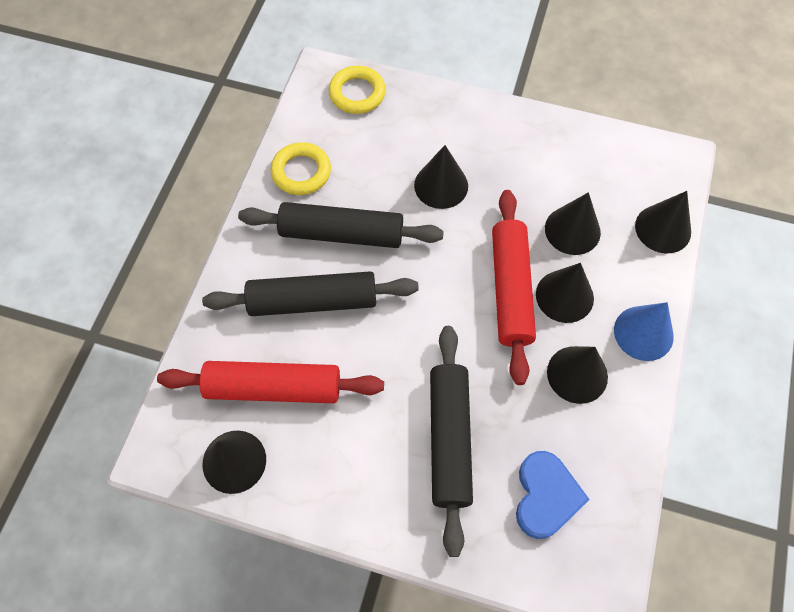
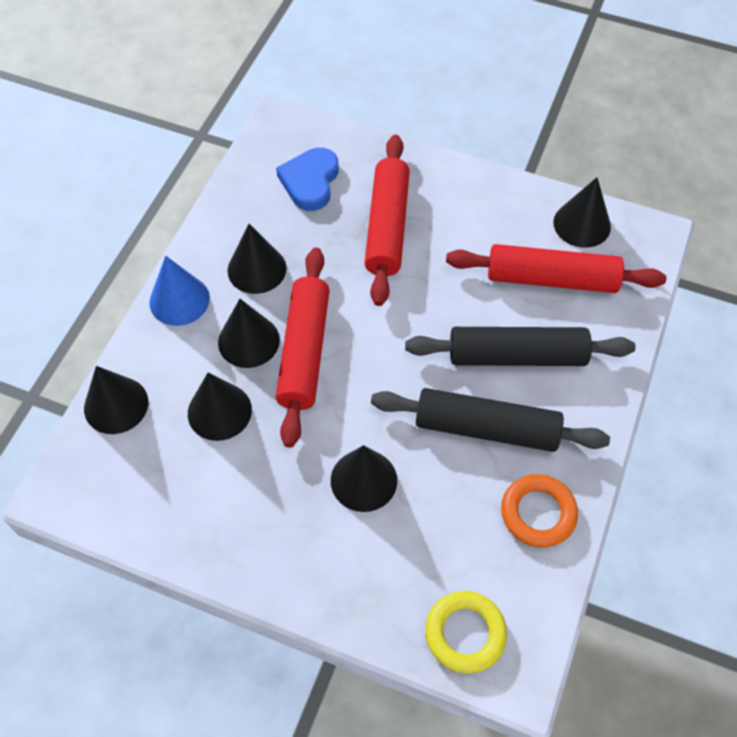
camera: 175 degrees left, 5 degrees down
yellow ring [271,142,331,195] -> orange ring [501,474,578,548]
black rolling pin [430,326,473,557] -> red rolling pin [364,135,410,306]

